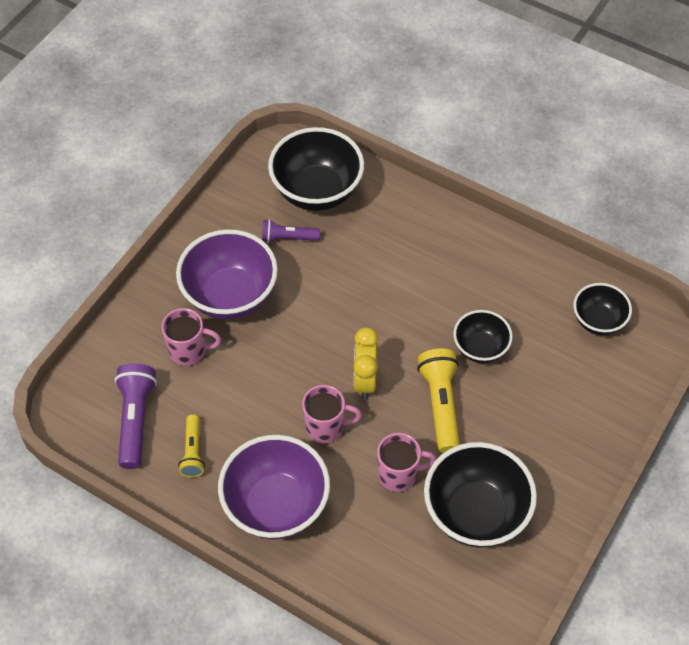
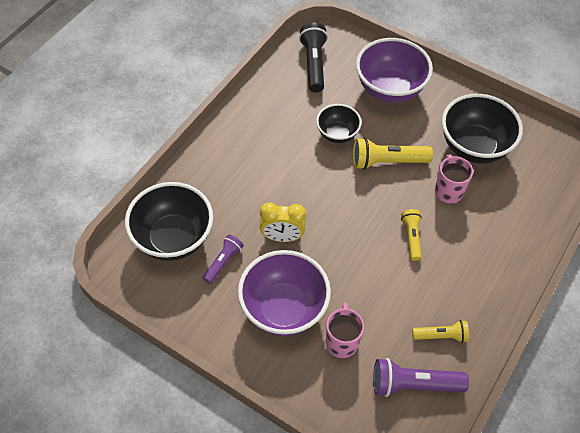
camera: 90 degrees left, 0 degrees up
purple bowl [218,435,330,540] -> purple bowl moved to [356,38,433,103]
purple flashlight [262,219,320,243] -> purple flashlight turned 150 degrees counterclockwise [203,235,244,284]
pink mug [302,385,362,443] -> yellow flashlight [401,209,422,261]
yellow clock [353,327,378,399] -> yellow clock moved to [260,202,306,242]
black bowl [573,283,632,335] -> black flashlight [299,23,328,92]

